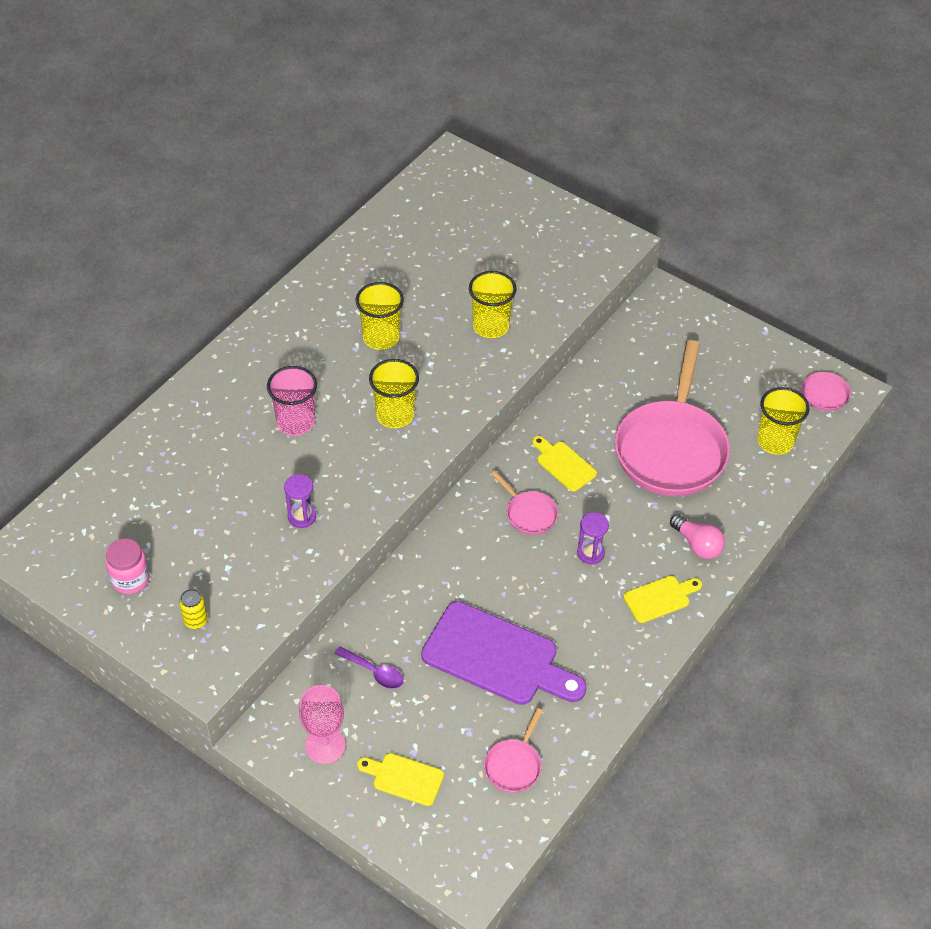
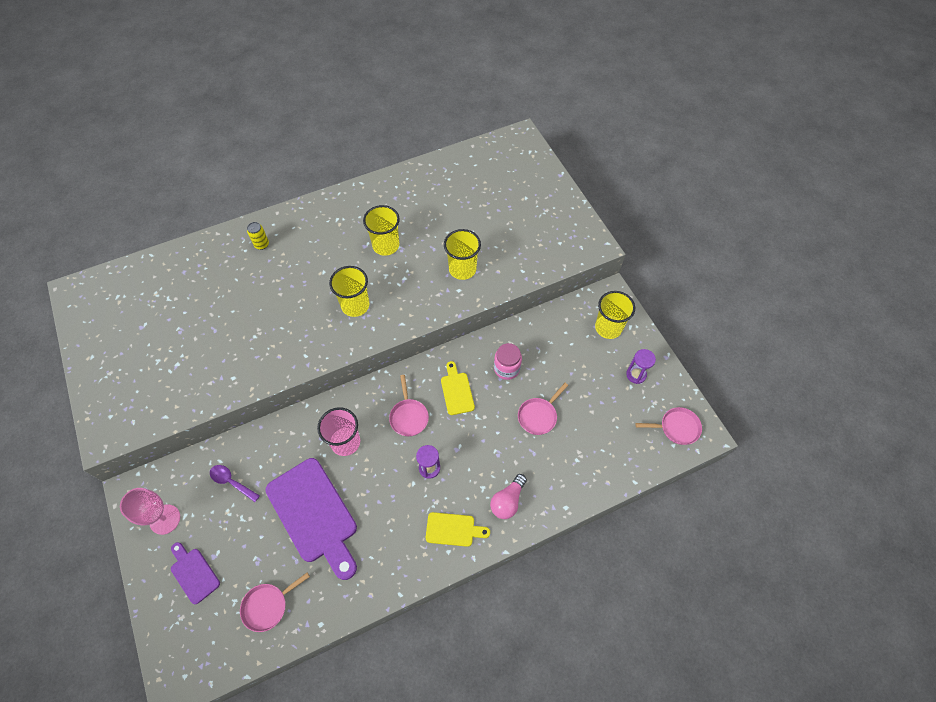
camera: 30 degrees right, 10 degrees up
pink jar [106,538,150,594] -> pink jar moved to [494,343,522,380]
yellow can [179,589,208,629] -> yellow can moved to [247,222,269,250]
pink cup [267,366,317,436] -> pink cup moved to [317,407,360,456]
purple hourglass [284,474,316,528] -> purple hourglass moved to [626,349,656,384]
purple spoon [334,646,404,689] -> purple spoon turned 150 degrees clockwise [210,465,260,502]
yellow cutting board [357,753,444,806] -> purple cutting board [171,542,220,604]
pink pan [615,340,730,496] -> pink pan [518,383,568,435], size x0.44
pink light bulb [670,514,725,559] -> pink light bulb turned 45 degrees clockwise [490,474,527,519]
yellow cup [757,387,809,455] -> yellow cup moved to [595,291,635,339]

